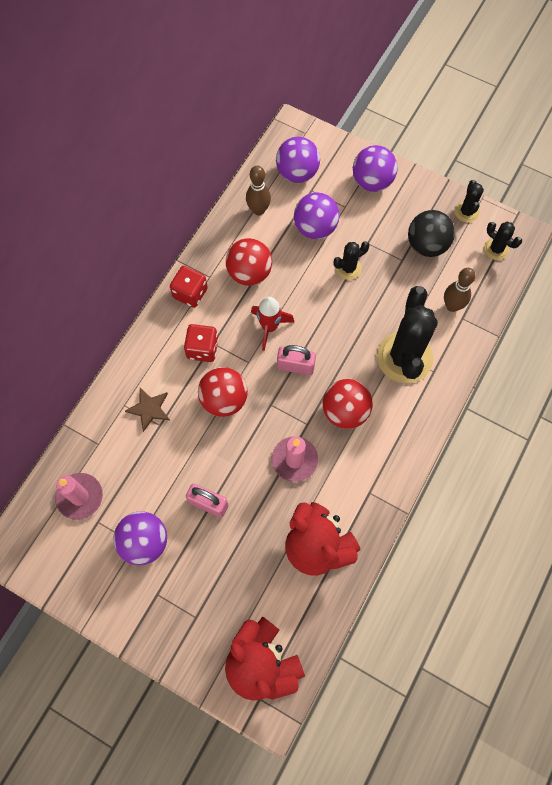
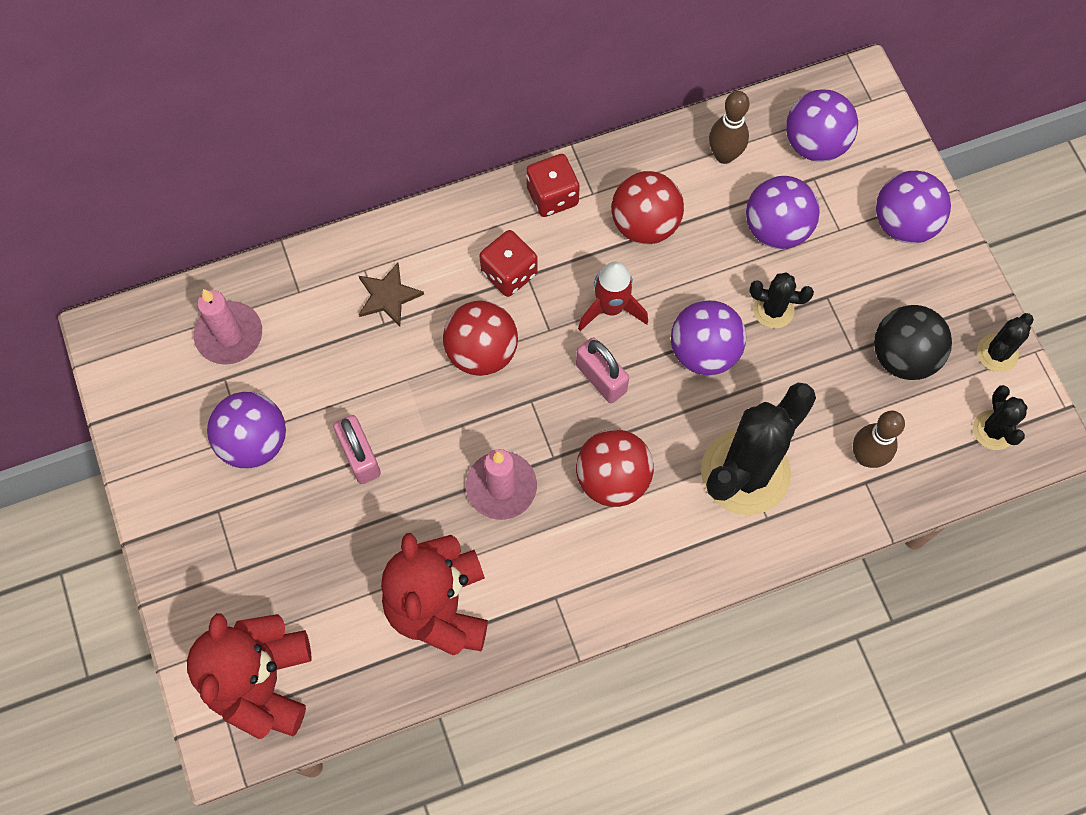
camera: 40 degrees right, 0 degrees up
none -> purple ball [671,300,746,375]

